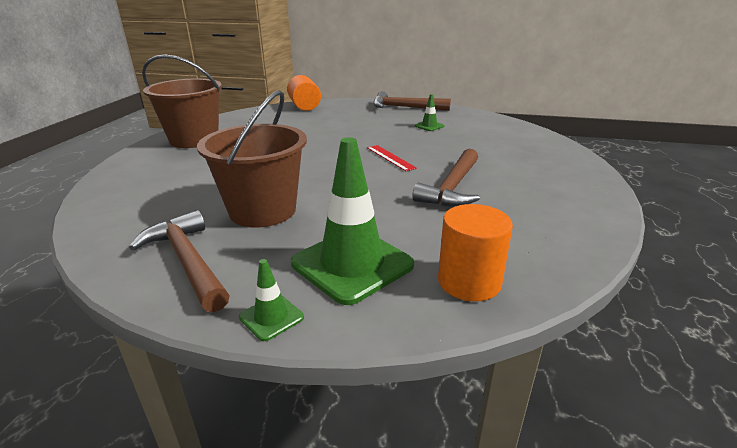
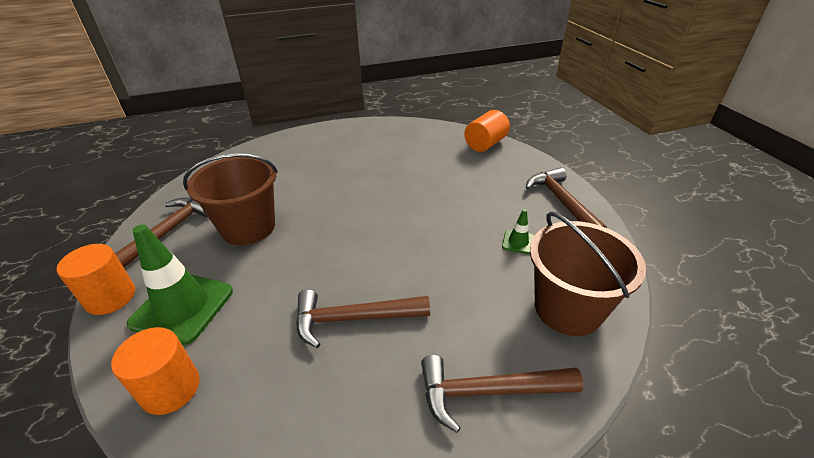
camera: 60 degrees right, 10 degrees up
brown bucket [142,54,222,148] -> brown bucket moved to [530,211,646,336]
green traffic cone [239,259,304,341] -> orange cylinder [57,244,135,315]
red ruler [367,145,417,171] -> none
none -> brown hammer [421,355,583,433]

